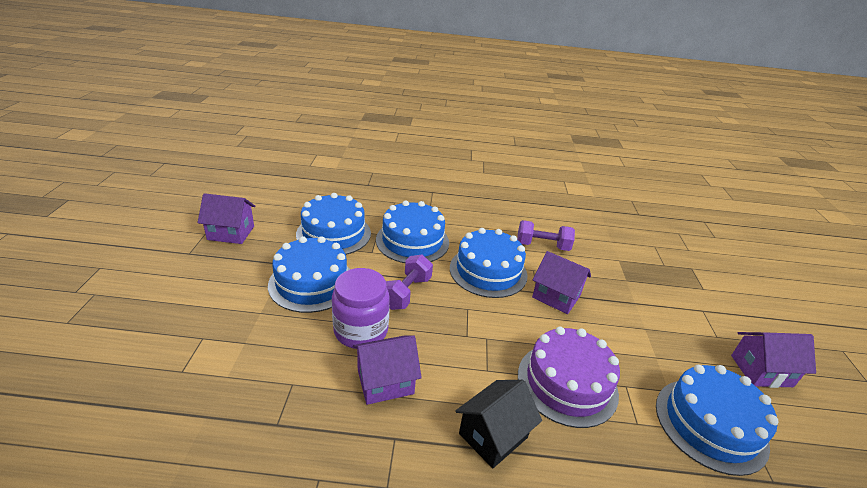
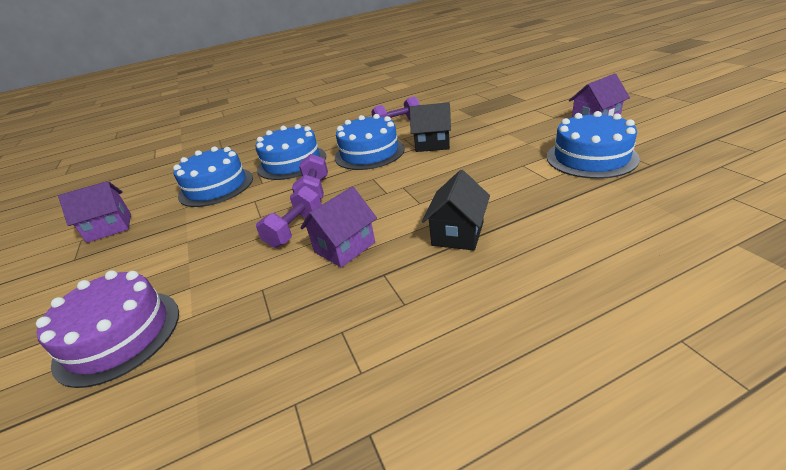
camera: 20 degrees left, 0 degrees up
blue cake [268,236,350,313] -> none
purple jar [332,268,390,349] -> purple dumbbell [256,186,322,248]
purple cake [518,327,620,428] -> purple cake moved to [36,270,179,388]
purple house [532,251,591,314] -> black house [410,102,451,152]

